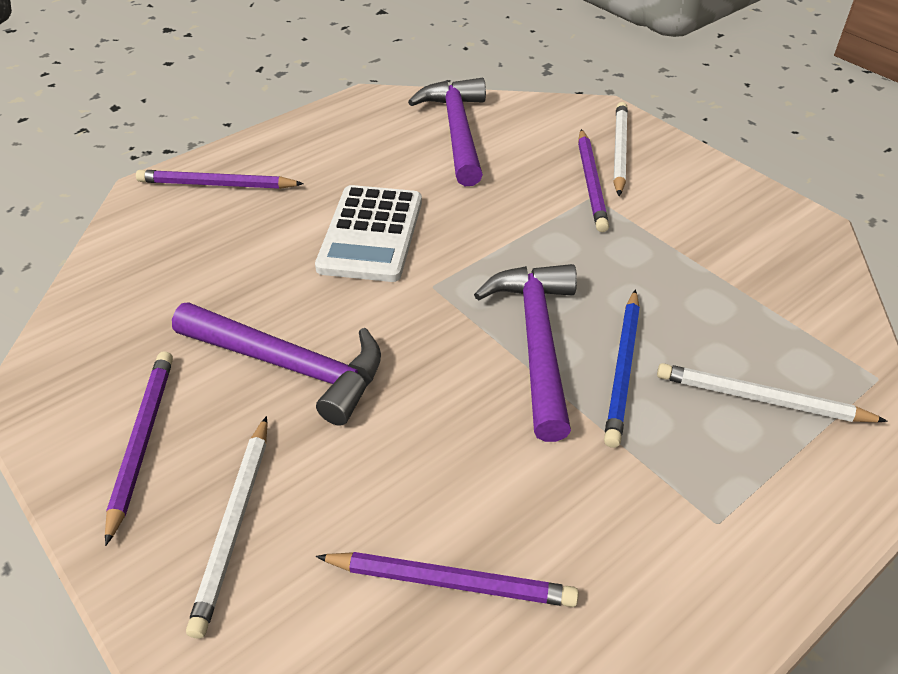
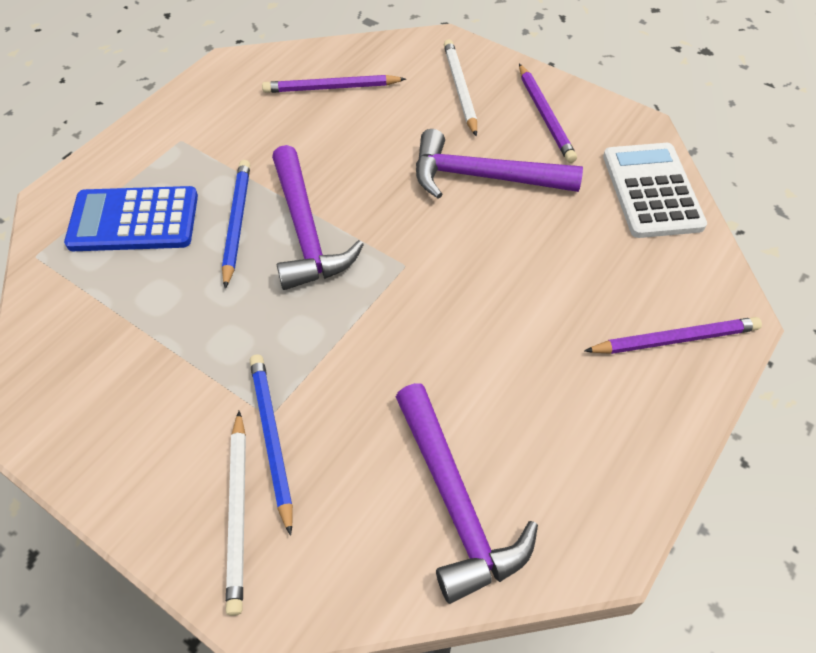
camera: 165 degrees right, 10 degrees up
white calculator [315,185,422,282] -> white calculator moved to [603,143,707,238]
purple pencil [578,129,609,232] -> blue pencil [250,354,293,536]
white pencil [657,363,888,422] -> blue calculator [64,186,198,251]

